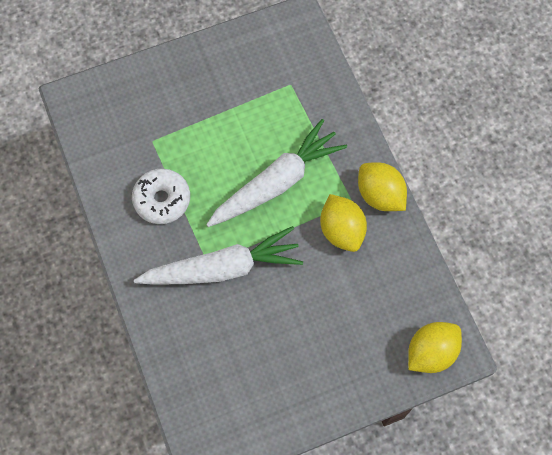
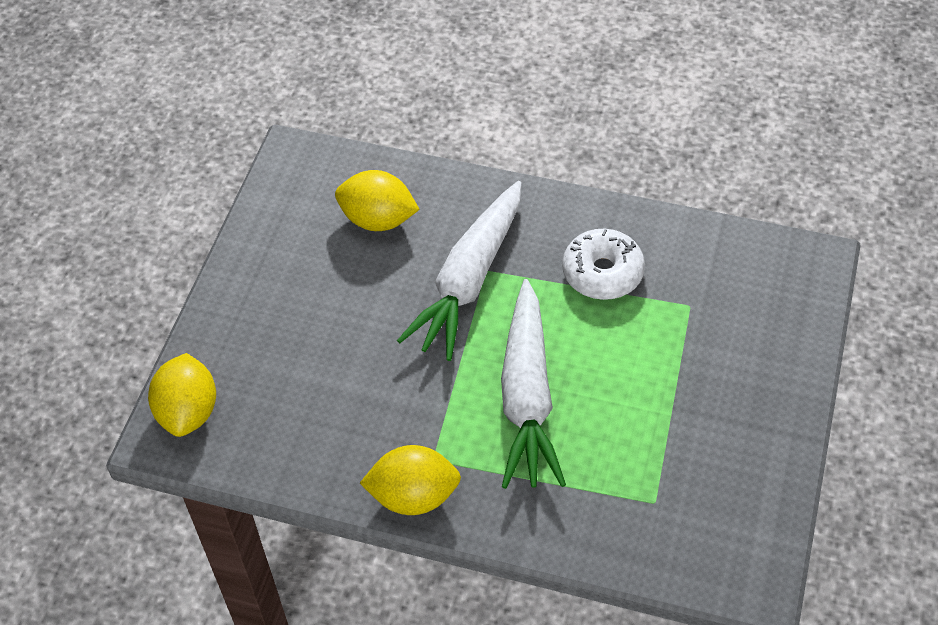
camera: 130 degrees right, 15 degrees down
yellow lemon [320,194,367,252] -> yellow lemon moved to [335,170,420,231]

